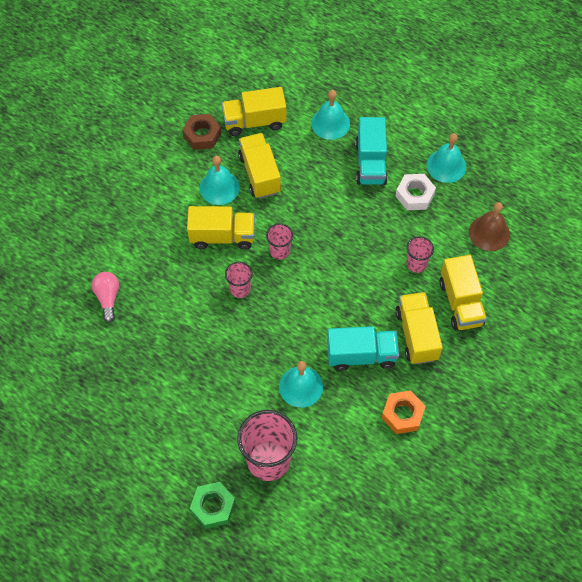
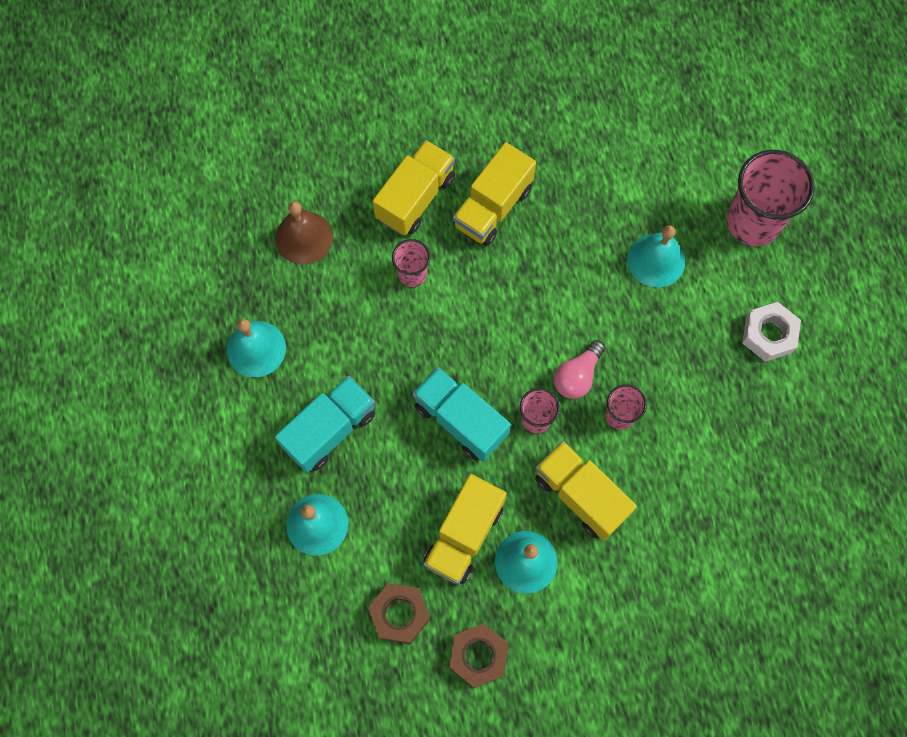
camera: 135 degrees left, 10 degrees up
pink light bulb [92,272,119,323] -> pink light bulb moved to [554,340,605,399]
green nut [190,482,235,529] -> none
yellow truck [222,87,286,136] -> brown nut [368,583,430,644]
turquoise truck [327,326,399,371] -> turquoise truck moved to [412,367,511,462]
orange nut [382,390,426,434] -> none
white nut [396,174,436,210] -> white nut moved to [742,302,801,362]

